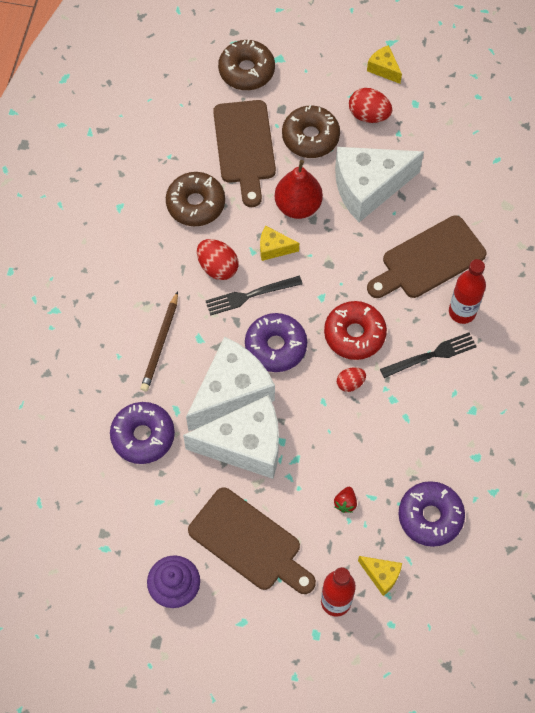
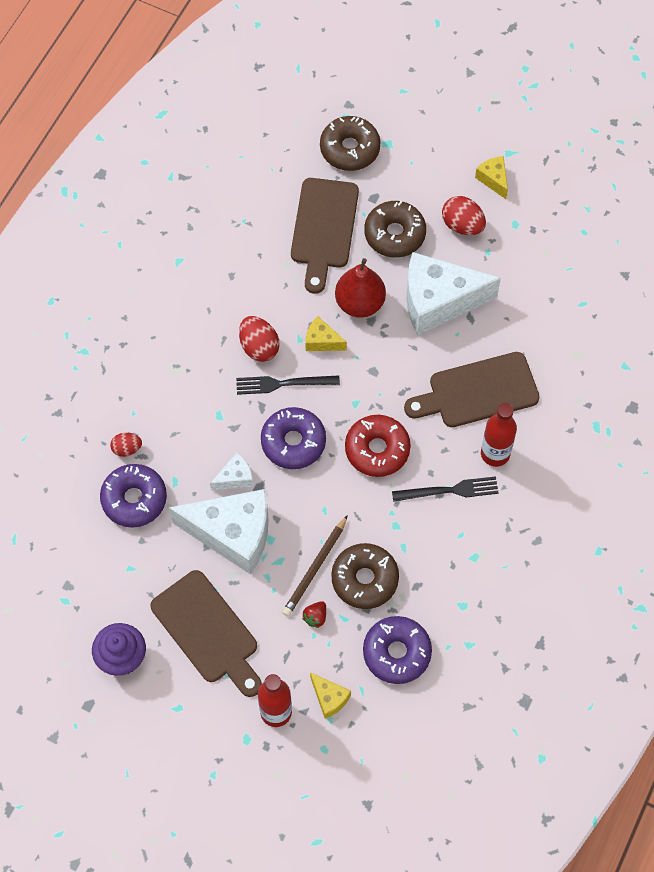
camera: 15 degrees right, 0 degrees up
brown pencil [141,291,178,392] -> brown pencil moved to [282,515,348,616]
brown donut [166,172,225,226] -> brown donut moved to [331,543,399,609]
white cheese [186,337,275,431] -> white cheese [210,453,253,491], size x0.45
red egg [337,367,366,392] -> red egg moved to [110,433,142,457]

